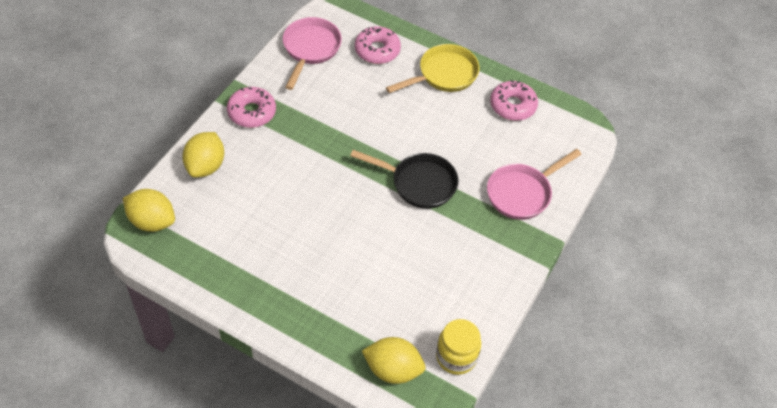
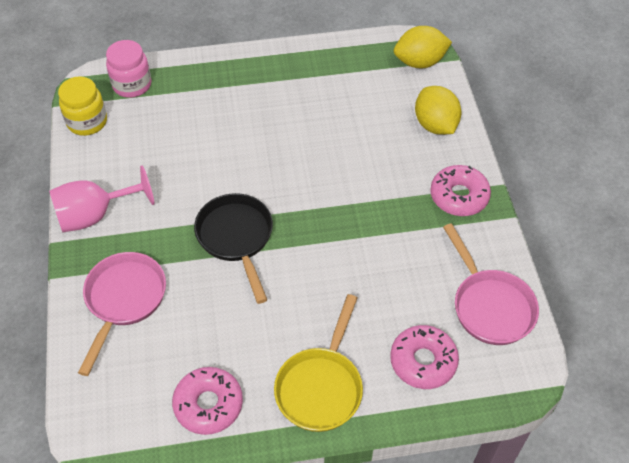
camera: 145 degrees right, 0 degrees up
black pan [350,150,458,209] -> black pan turned 90 degrees clockwise [194,193,273,304]
yellow lemon [362,337,425,384] -> pink jar [106,40,151,98]
none -> pink goblet [49,165,155,232]

